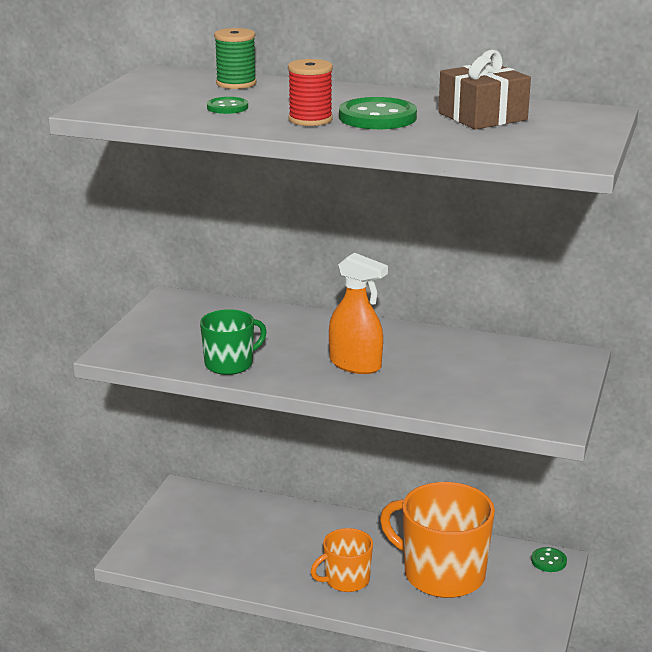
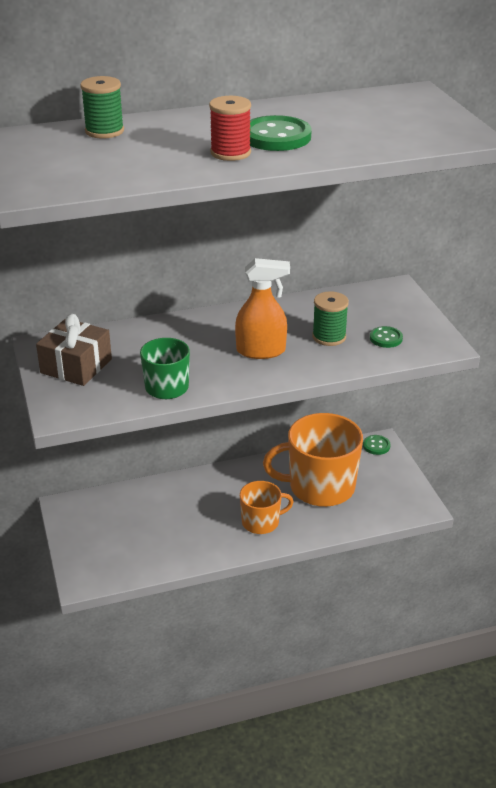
camera: 35 degrees left, 10 degrees up
green button [207,97,248,114] -> green button moved to [370,326,403,348]
orange mug [311,528,373,592] -> orange mug turned 135 degrees counterclockwise [240,481,294,534]
brown gift [439,50,531,130] -> brown gift moved to [36,314,112,386]
none -> green spool [312,291,349,346]

